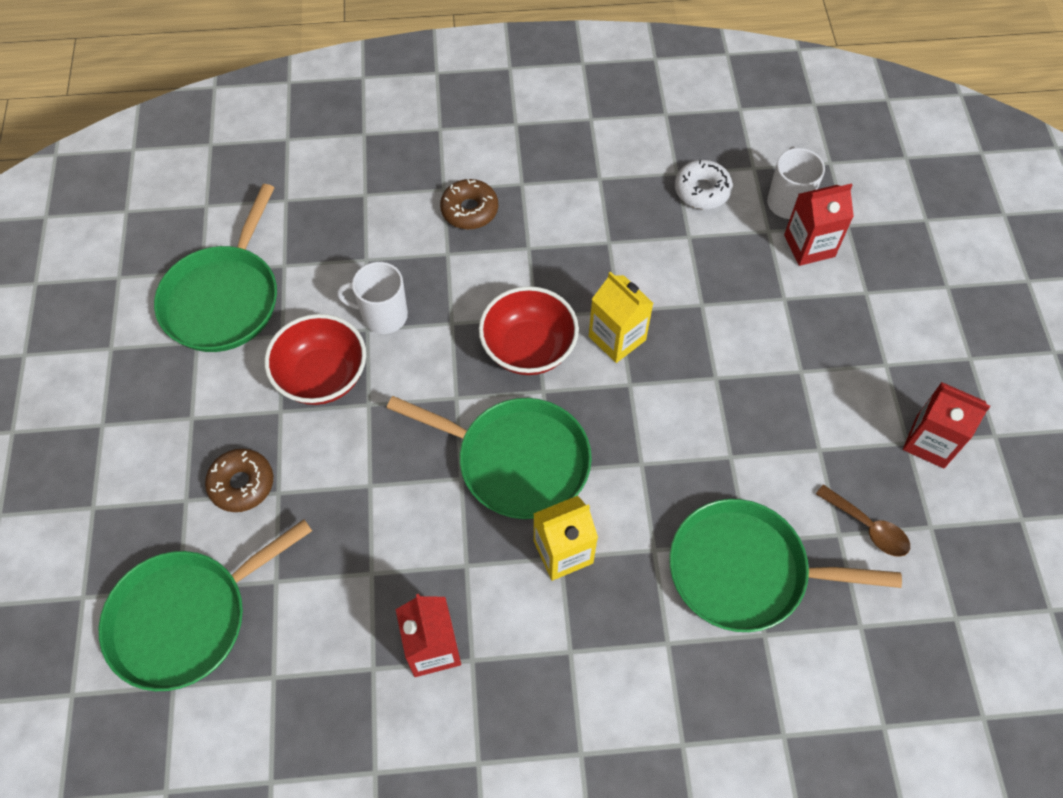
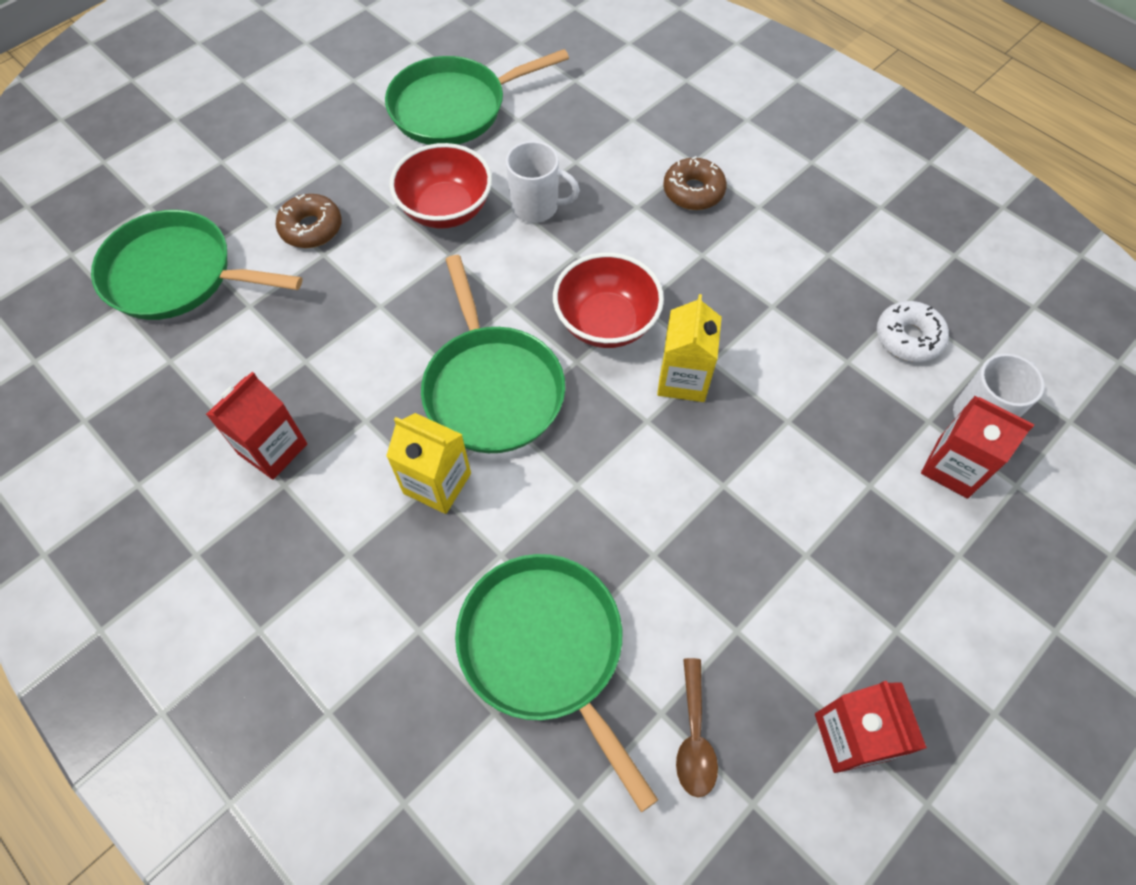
camera: 50 degrees right, 0 degrees up
white mug [337,262,408,334] -> white mug turned 135 degrees clockwise [506,141,580,223]

